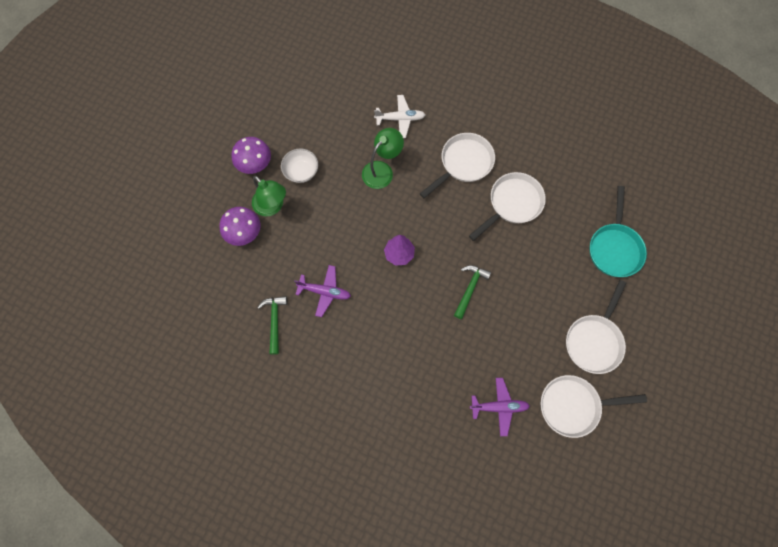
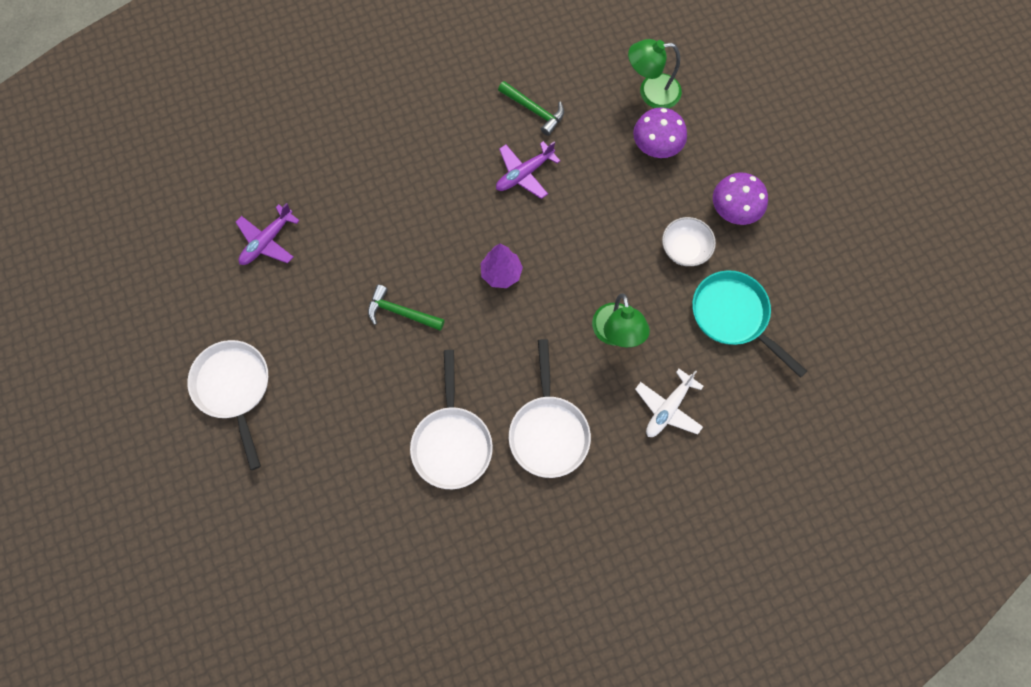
camera: 130 degrees right, 0 degrees up
green lamp [252,176,286,216] -> green lamp moved to [628,39,682,108]
green hammer [454,265,491,319] -> green hammer turned 135 degrees clockwise [368,285,445,331]
white pan [541,375,647,438] -> none
turquoise pan [590,186,647,277] -> turquoise pan moved to [692,270,807,378]

